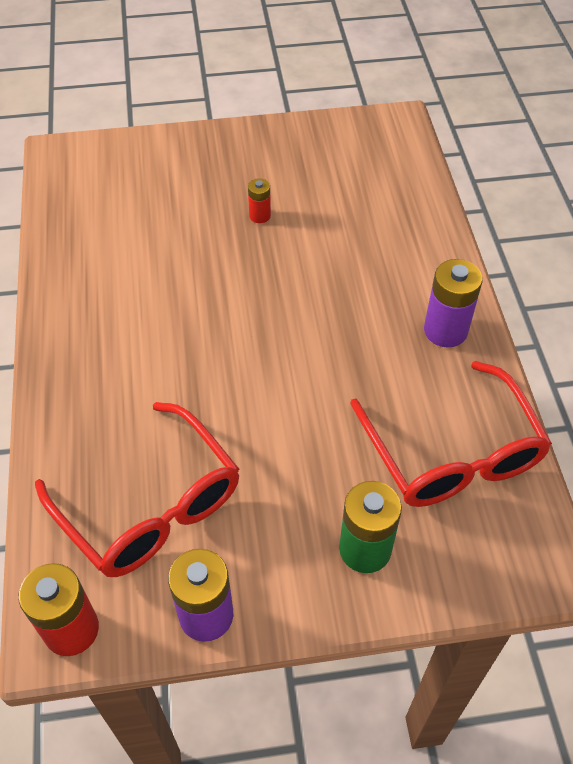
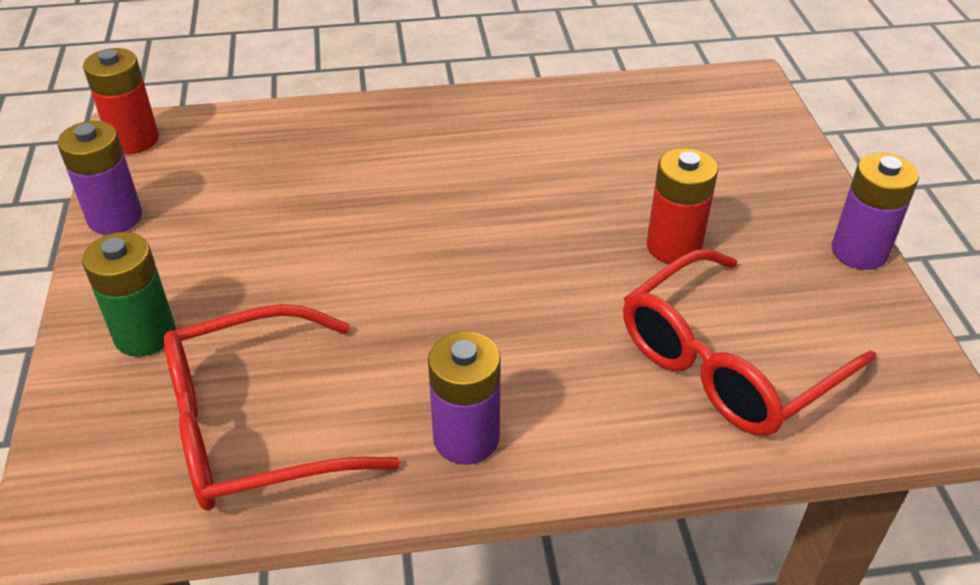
camera: 90 degrees right, 10 degrees down
red glasses [35,402,239,577] -> red glasses moved to [623,249,877,436]
red battery [248,178,271,223] -> red battery [646,148,718,264], size x1.84
none -> purple battery [832,153,919,270]

